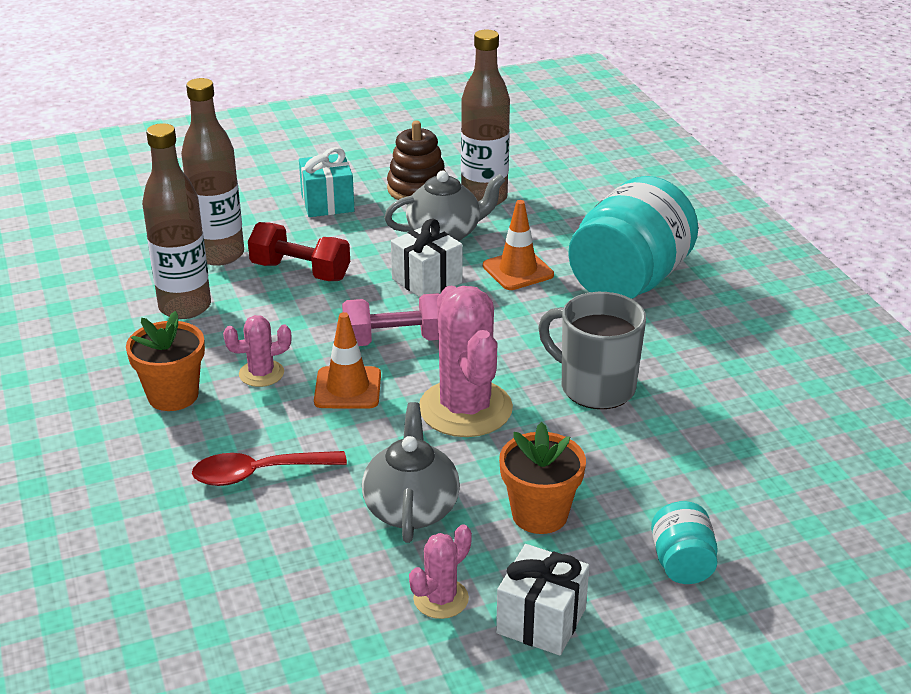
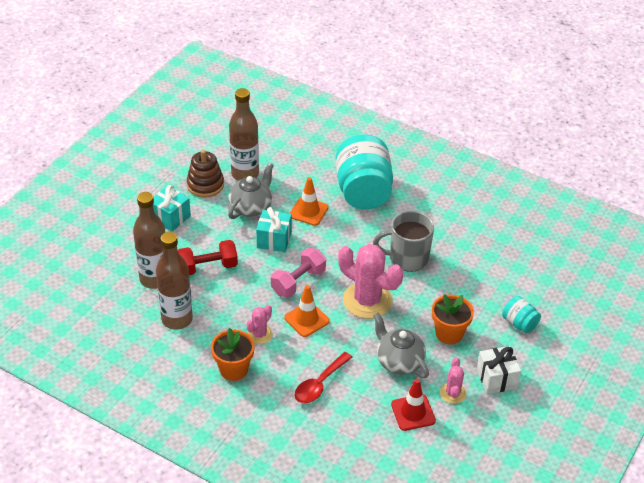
camera: 40 degrees left, 10 degrees up
white gift [391,219,463,297] -> turquoise gift [256,207,292,252]
none -> red traffic cone [391,379,436,431]

